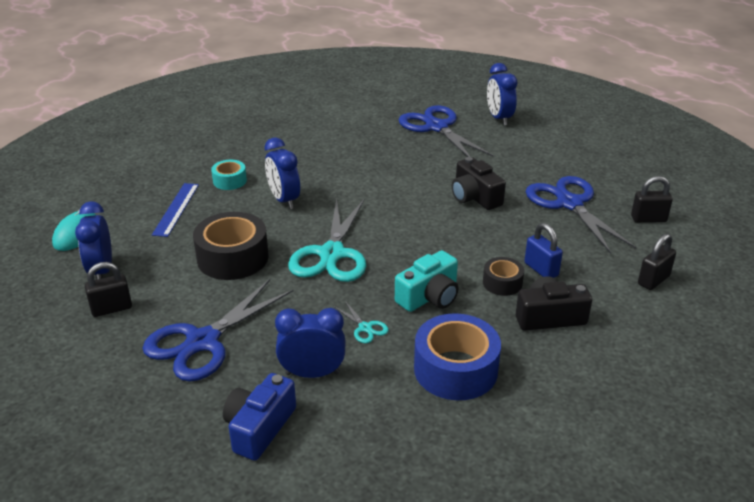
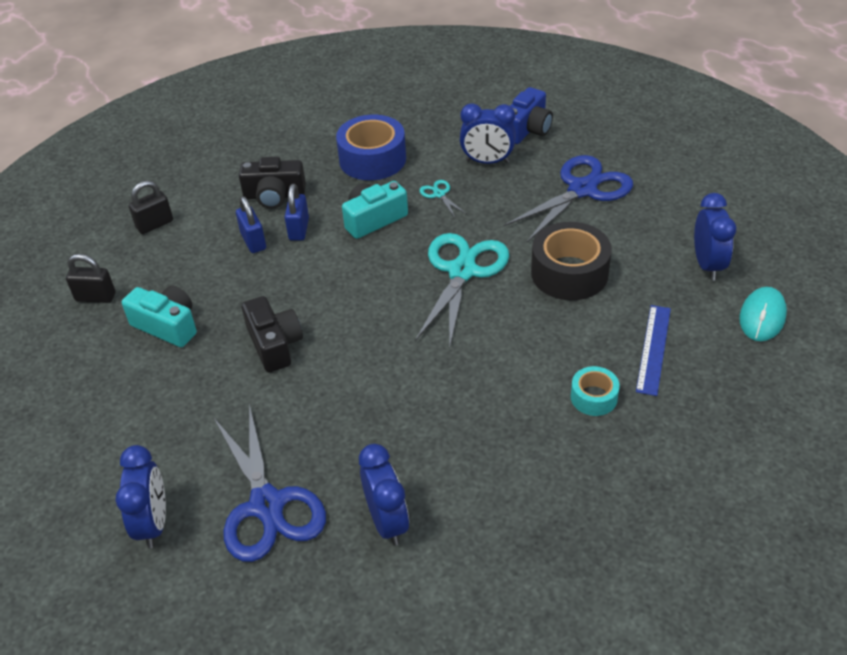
camera: 170 degrees left, 10 degrees up
black padlock [85,262,132,317] -> none
blue clock [265,137,300,209] -> blue clock moved to [359,444,409,546]
black tape [483,257,524,296] -> blue padlock [285,184,309,241]
blue scissors [526,176,637,254] -> turquoise camera [122,286,197,347]

